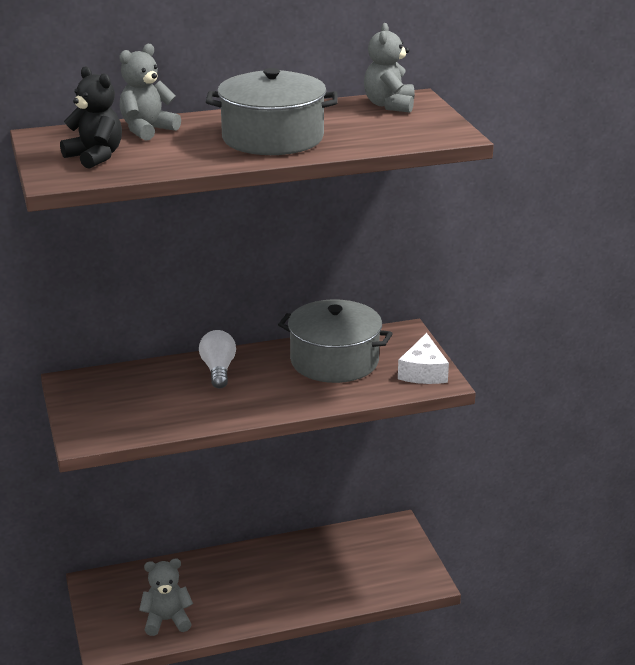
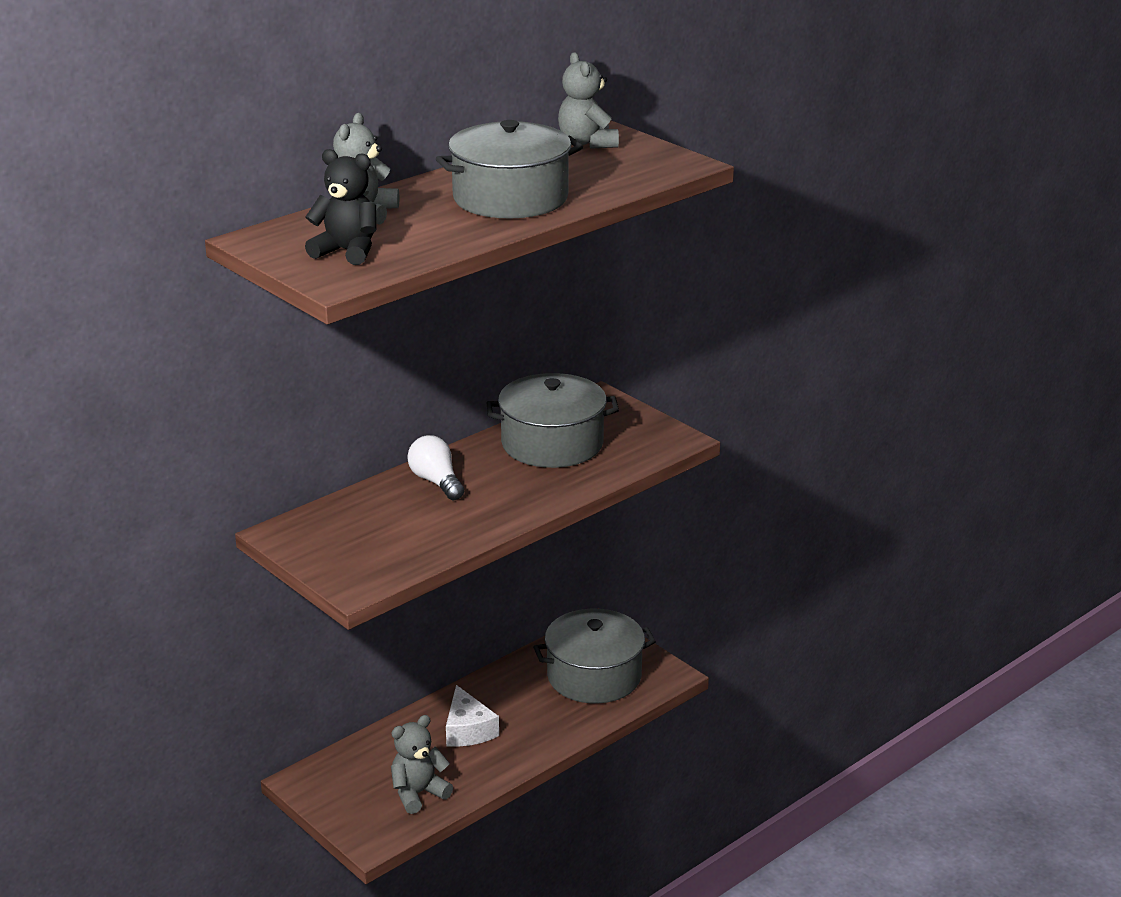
camera: 25 degrees left, 0 degrees up
white cheese [398,333,449,384] -> white cheese moved to [446,685,499,747]
none -> grey pot [533,609,656,704]

